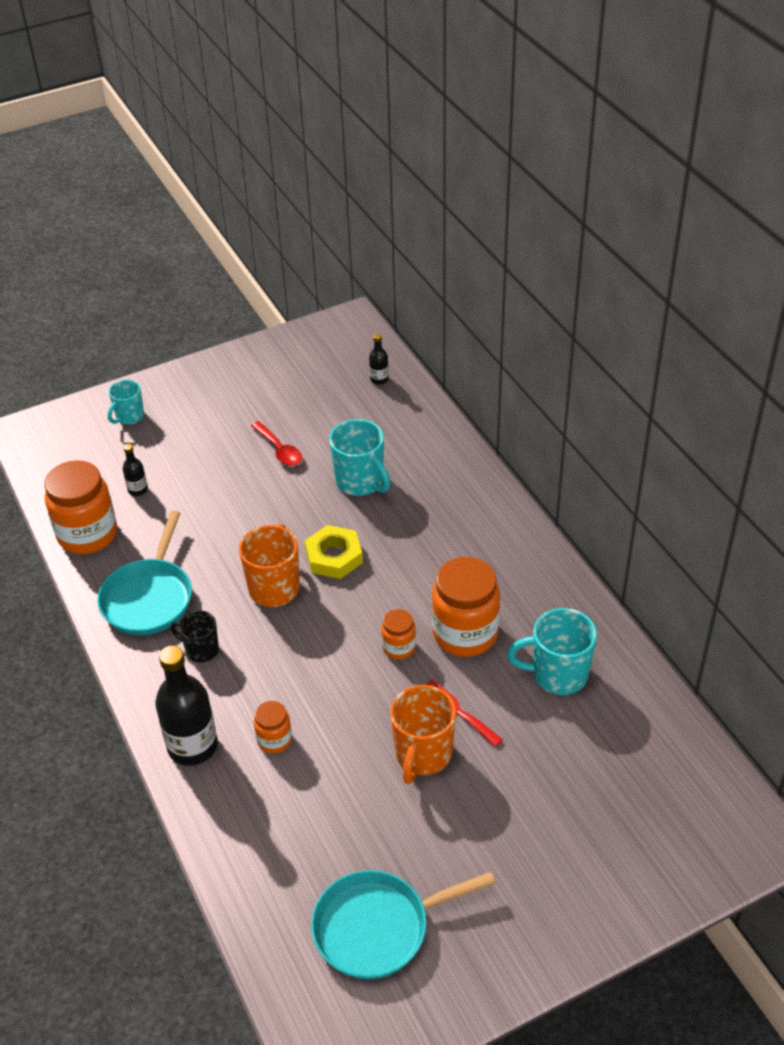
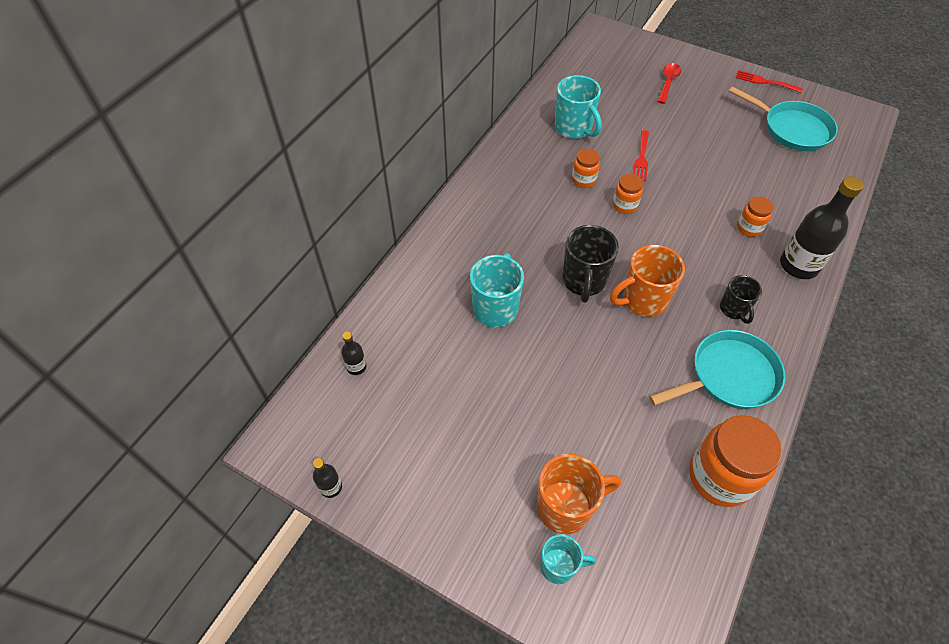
camera: 125 degrees left, 10 degrees up
black bottle [123,444,148,496] -> black bottle moved to [313,458,342,498]
red spoon [251,421,302,466] -> red spoon moved to [657,63,681,104]
yellow nut [305,525,363,579] -> black mug [563,225,619,303]
orange mug [390,685,456,784] -> orange mug moved to [537,454,621,534]
orange jar [432,557,500,657] -> orange jar [572,149,600,188], size x0.51
none -> red fork [736,70,803,93]

